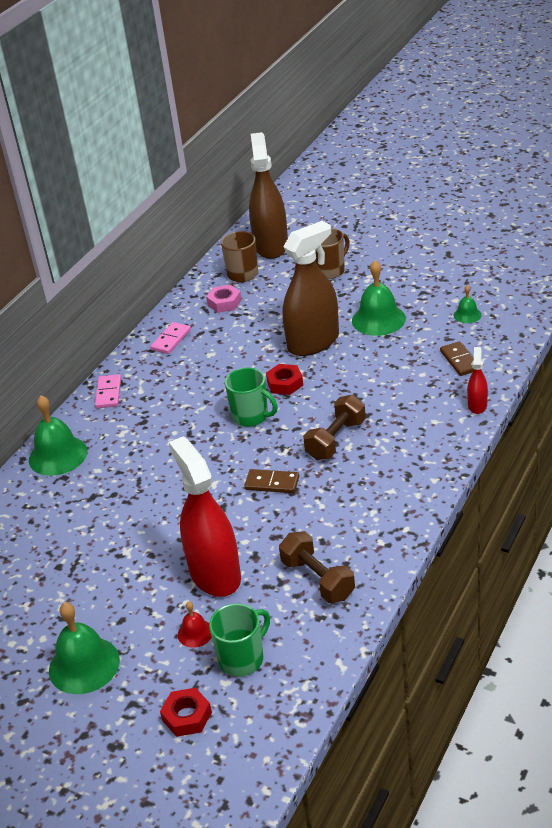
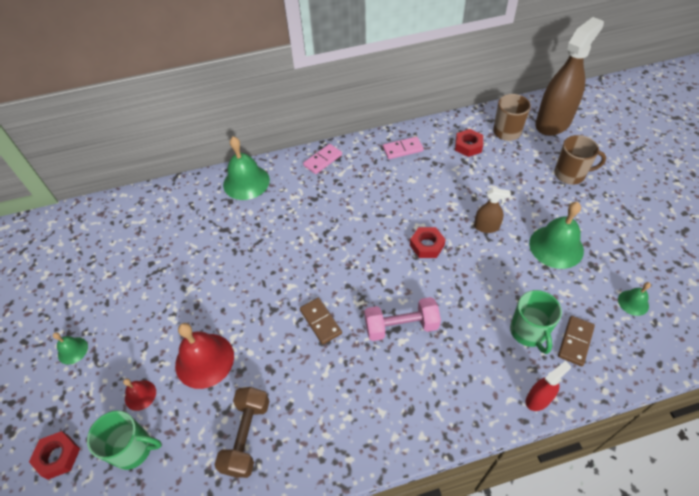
camera: 45 degrees right, 15 degrees up
green bell [49,602,120,694] -> green bell [53,332,88,365], size x0.51
red spray bottle [169,436,241,597] -> red bell [175,323,234,389]
pink nut [206,285,242,313] -> red nut [455,129,483,157]
green mug [225,368,278,427] -> green mug moved to [510,290,562,354]
brown spray bottle [282,221,339,356] -> brown spray bottle [474,188,511,233], size x0.46
brown dumbbell [303,395,366,460] -> pink dumbbell [364,297,441,341]

